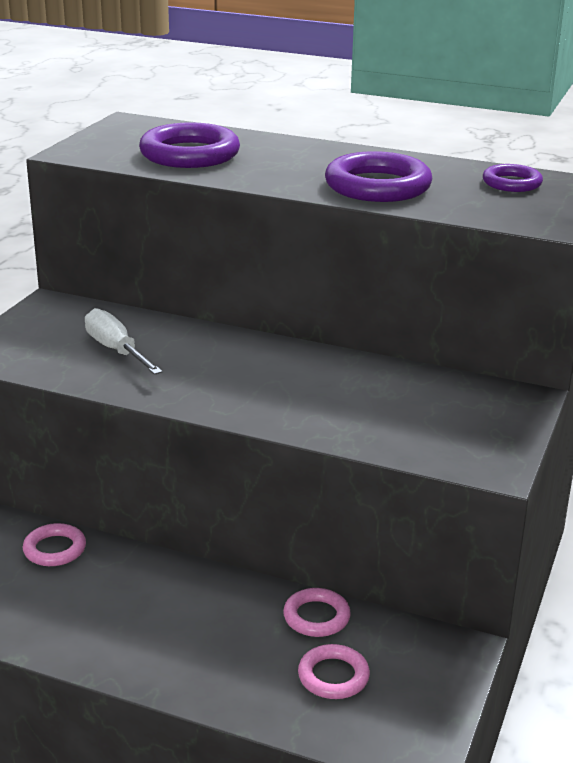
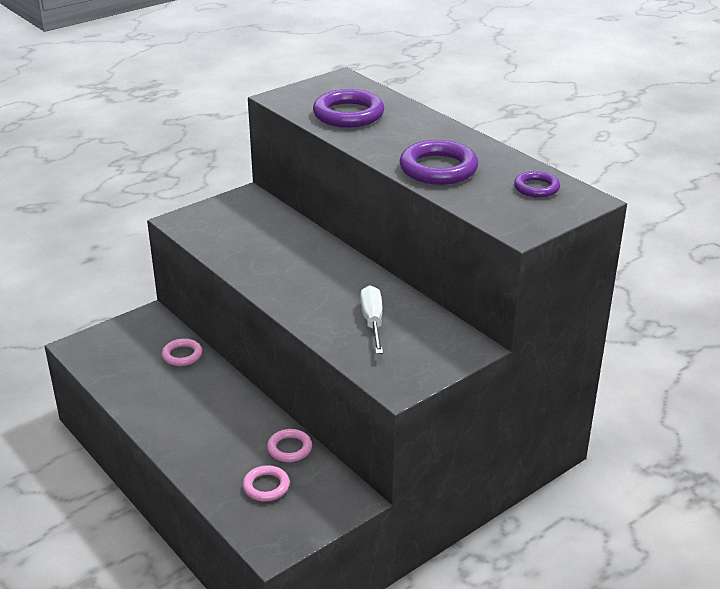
camera: 30 degrees right, 5 degrees up
white screwdriver [85,308,163,375] -> white screwdriver moved to [360,285,383,354]

